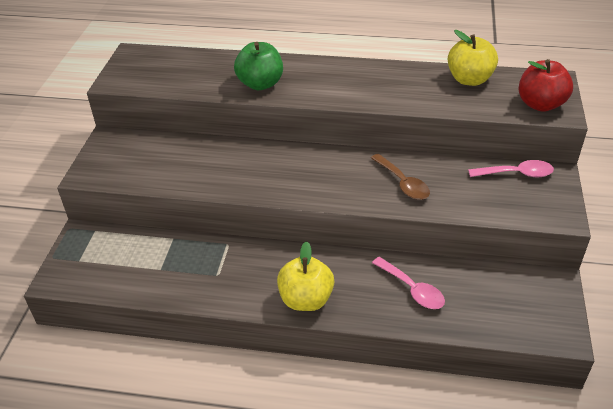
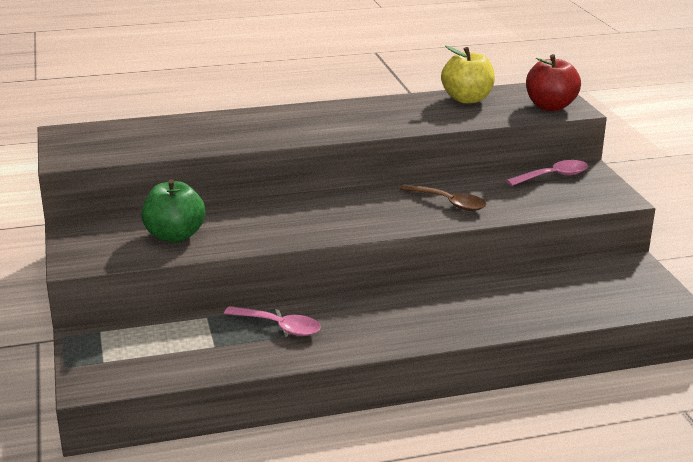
camera: 25 degrees left, 15 degrees down
green apple [234,42,283,90] -> green apple moved to [141,179,205,242]
yellow apple [277,241,334,311] -> none
pink spoon [372,257,445,309] -> pink spoon moved to [224,306,321,336]

